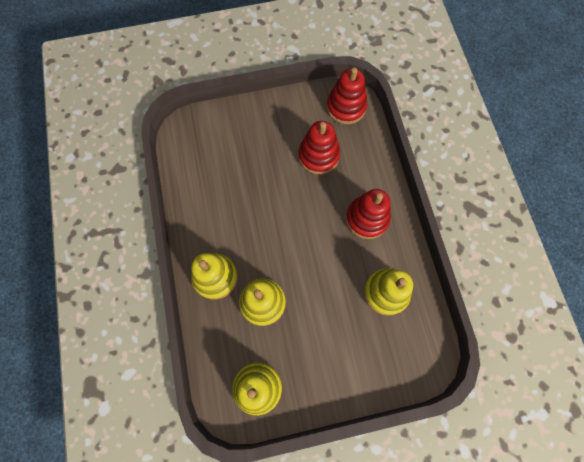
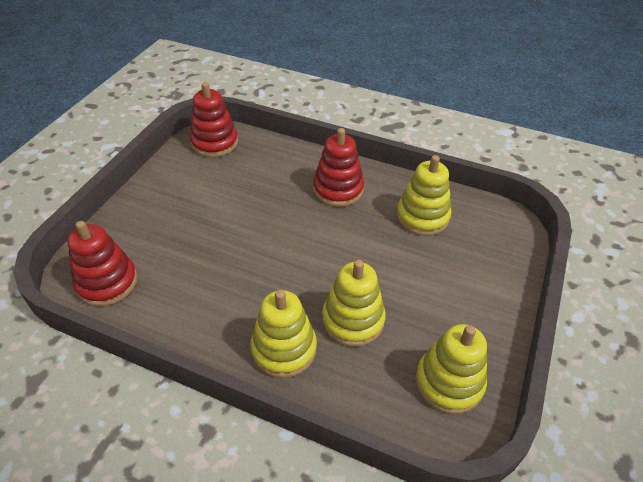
camera: 55 degrees left, 25 degrees down
red stacking toy [298,121,340,174] -> red stacking toy moved to [67,221,138,307]

